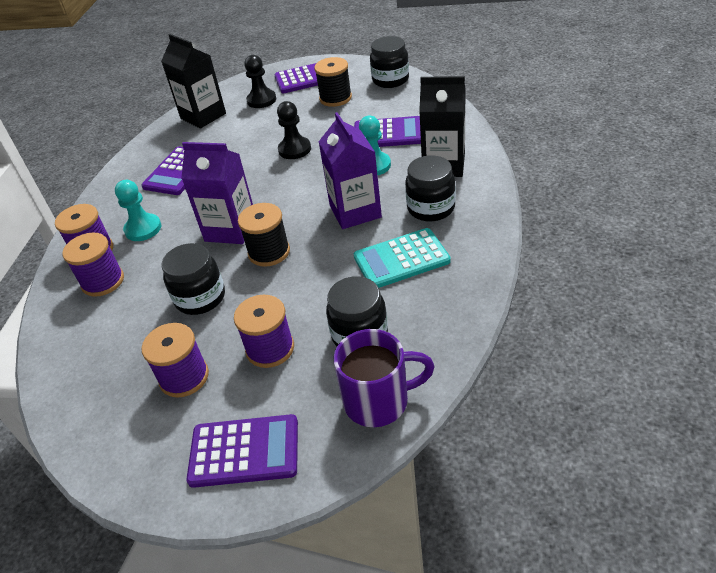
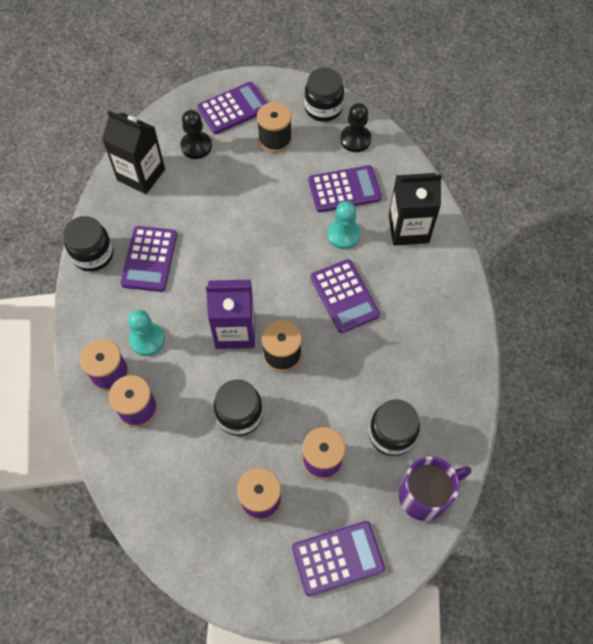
camera: 20 degrees left, 20 degrees up
black pawn [277,101,311,159] -> black pawn moved to [340,103,371,152]
purple carton [319,112,382,229] -> purple calculator [311,259,380,333]
turquoise calculator [354,228,451,288] -> none
black jar [405,155,456,222] -> black jar moved to [63,216,113,272]

